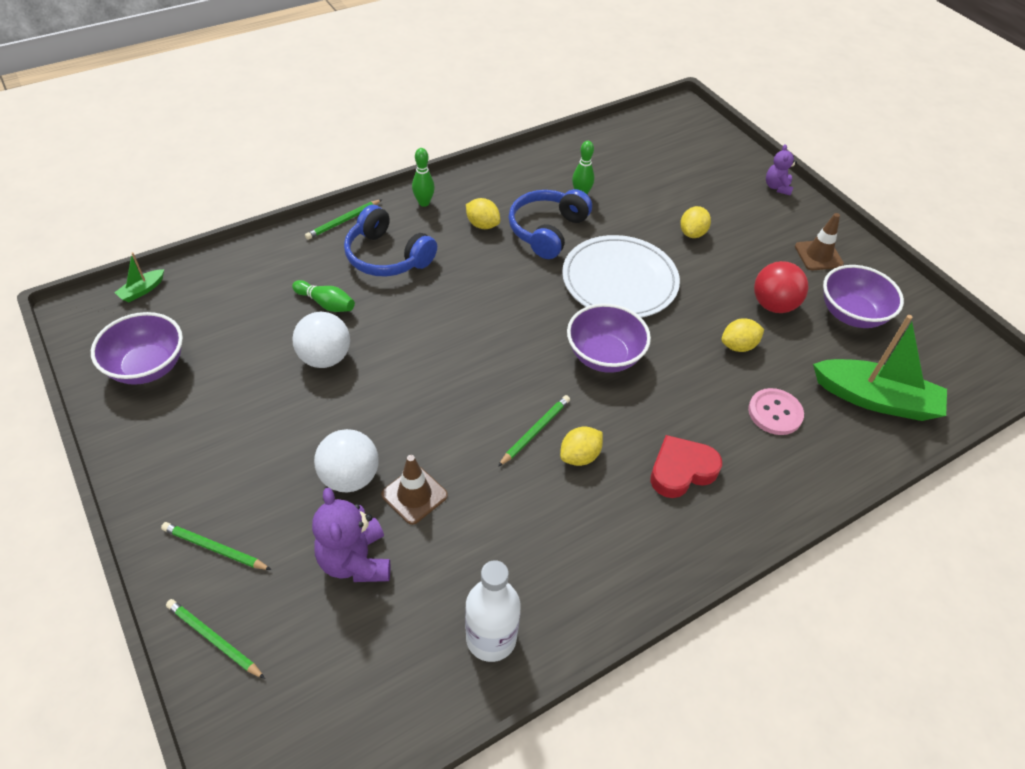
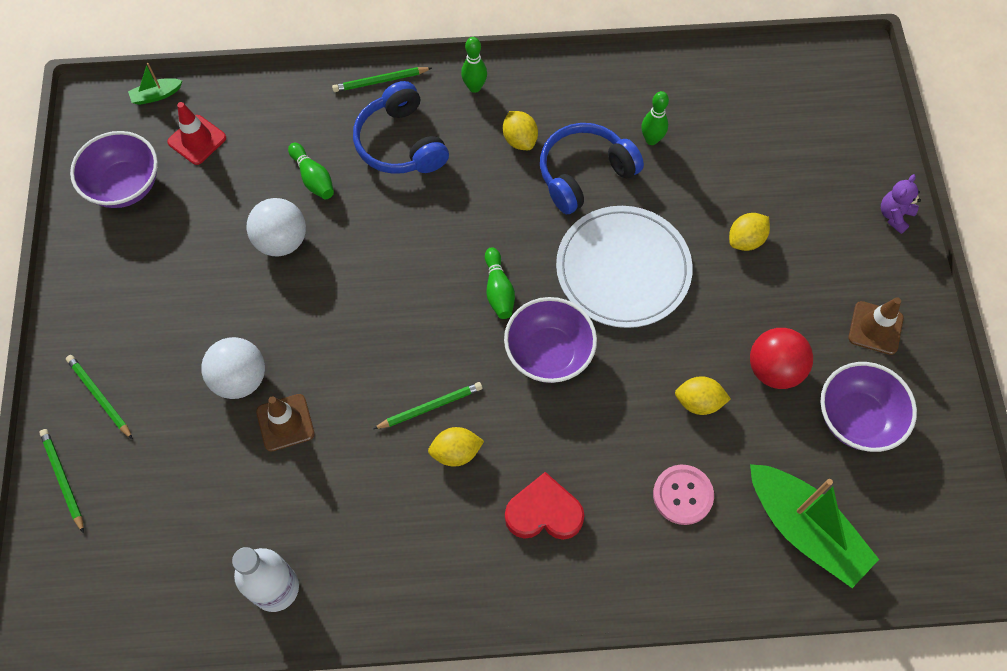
camera: 30 degrees right, 15 degrees up
purple teddy bear [312,487,390,582] -> none
none -> red traffic cone [167,102,226,165]
none -> green bowling pin [485,247,515,319]

